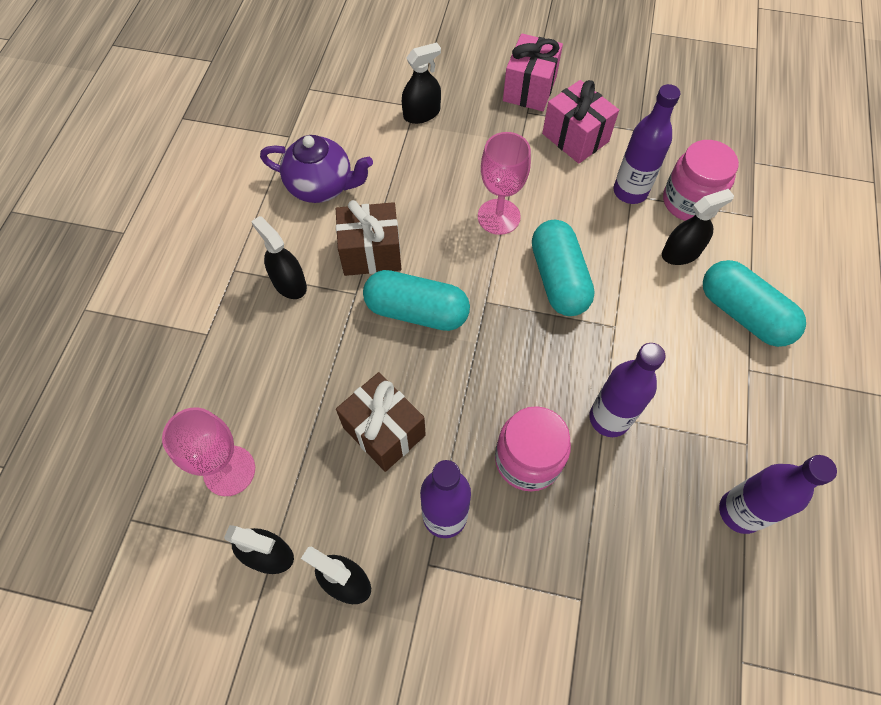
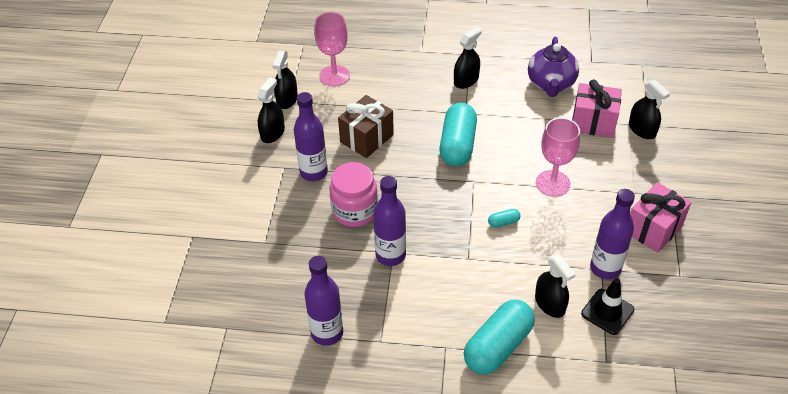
camera: 85 degrees right, 15 degrees down
brown gift [336,200,401,276] -> none
pink gift [503,33,563,111] -> pink gift moved to [572,80,622,138]
turquoise capsule [532,220,595,316] -> turquoise capsule [488,209,520,228], size x0.41
pink jar [663,140,739,221] -> black traffic cone [581,278,634,335]

